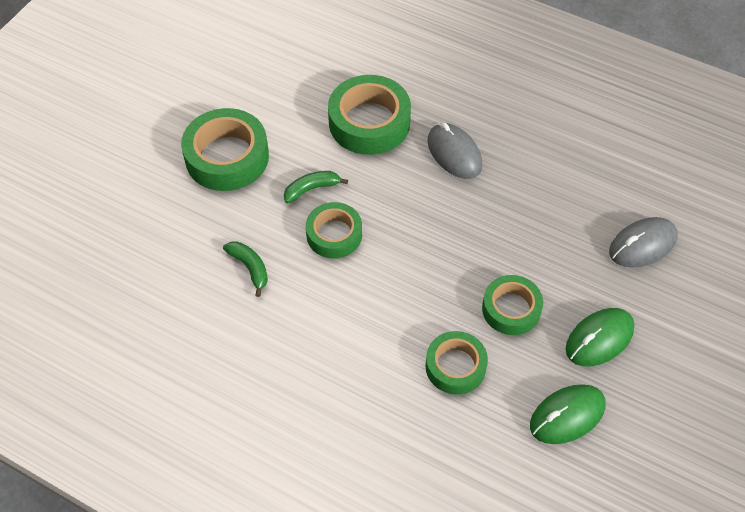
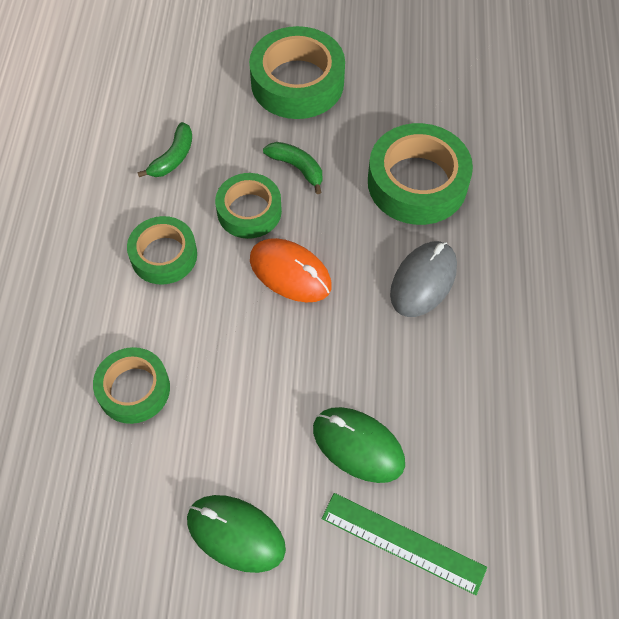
camera: 65 degrees right, 5 degrees up
green tape [482,275,543,335] -> green tape moved to [127,216,197,285]
green mouse [530,384,606,444] -> green mouse moved to [313,407,405,483]
grey mouse [609,217,678,268] -> green ruler [322,493,487,595]
none -> orange mouse [250,238,332,302]

